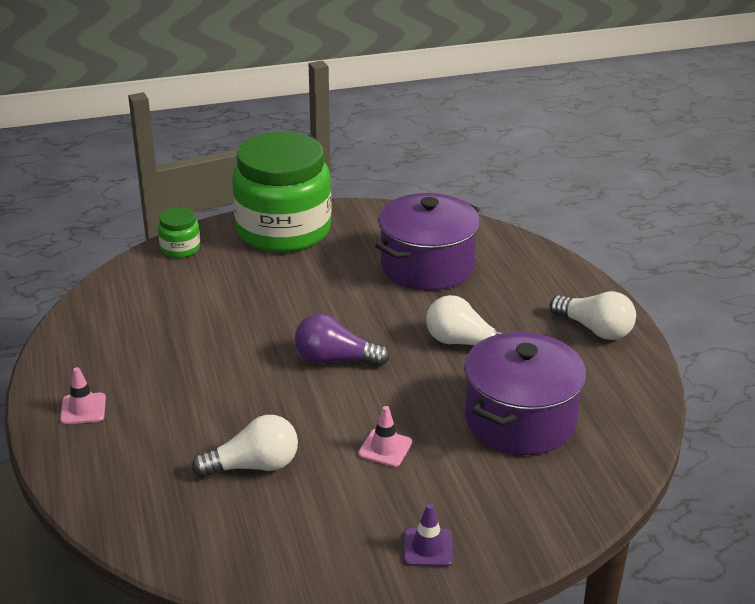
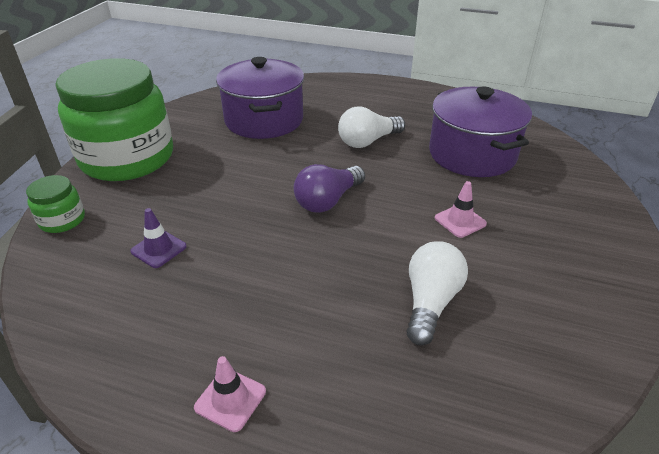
camera: 55 degrees left, 5 degrees up
purple traffic cone [404,504,453,567] -> purple traffic cone moved to [130,208,187,268]
white light bulb [550,291,636,340] -> none

